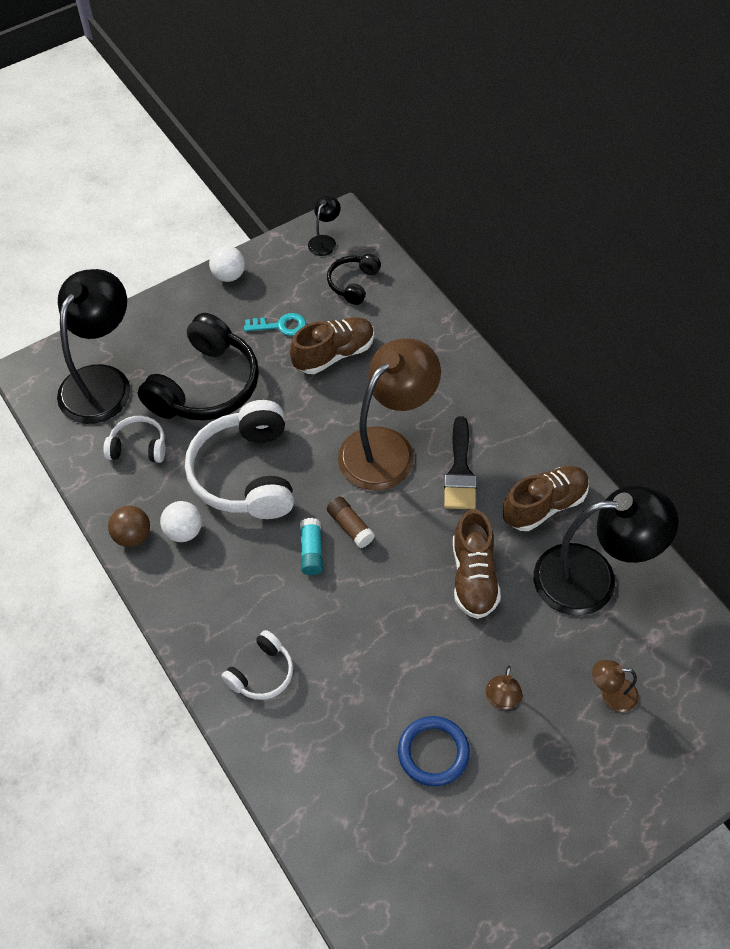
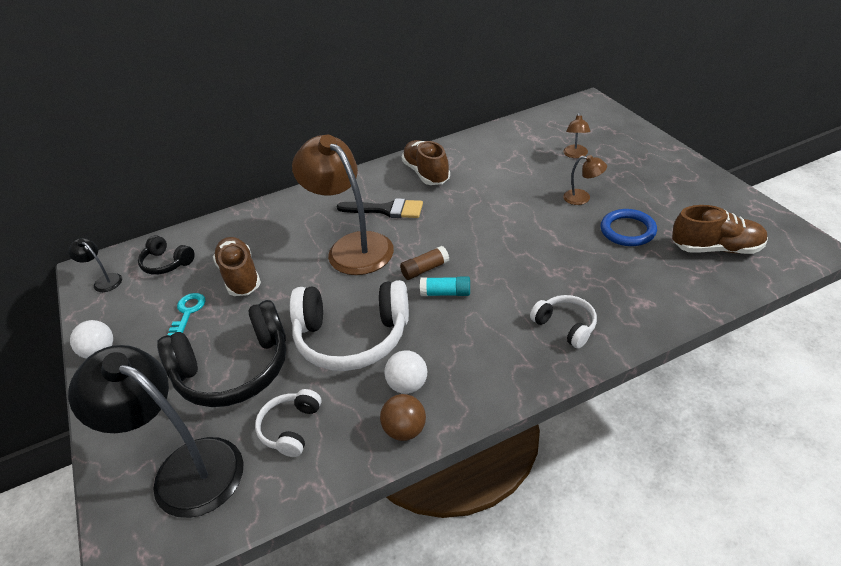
camera: 80 degrees left, 15 degrees down
black headphones [138,313,259,421] -> black headphones turned 120 degrees clockwise [157,300,286,407]
brown shoe [453,509,501,619] -> brown shoe moved to [672,205,768,254]
black lamp [533,485,679,616] -> none

